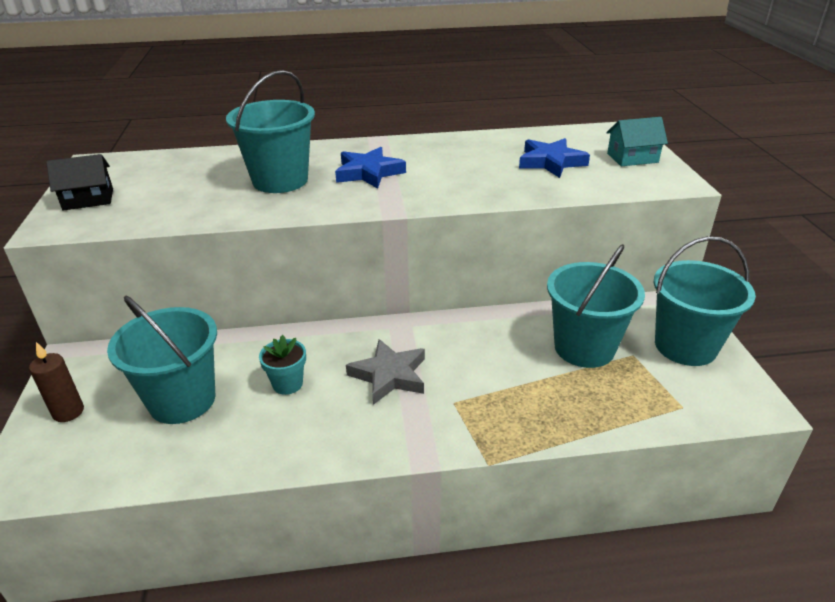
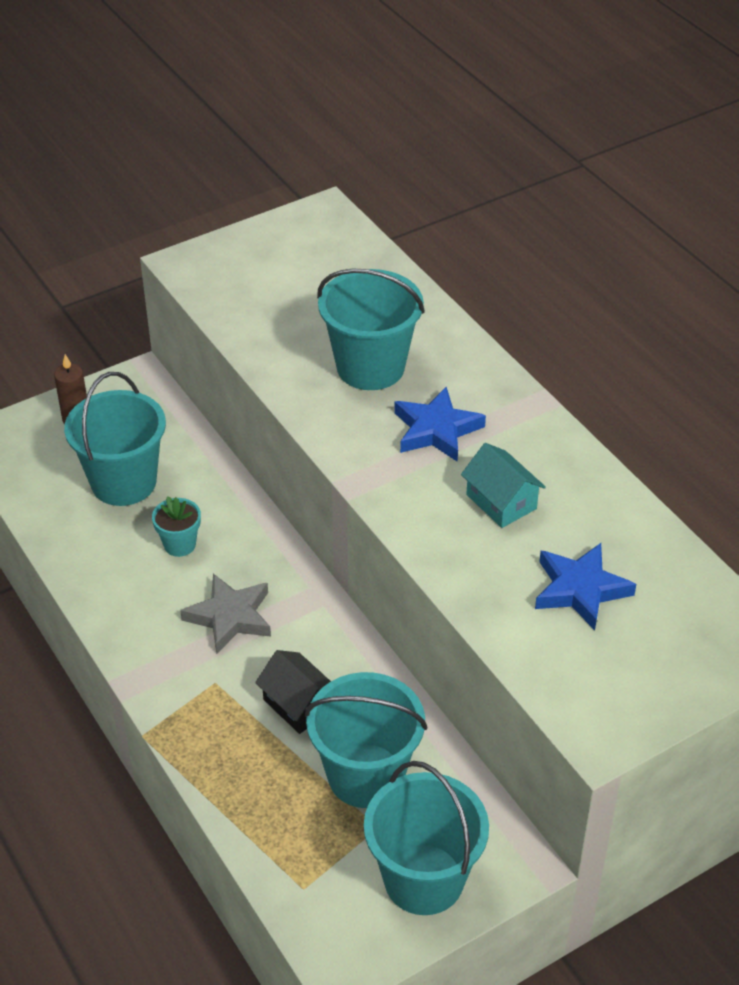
camera: 65 degrees right, 10 degrees up
black house [46,154,113,211] -> black house moved to [255,650,331,734]
turquoise house [607,117,668,166] -> turquoise house moved to [461,443,546,528]

